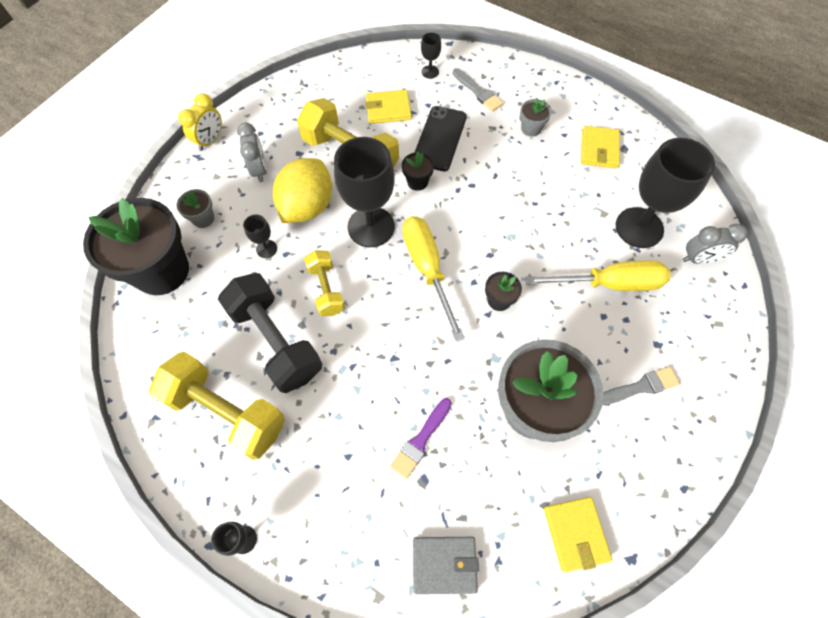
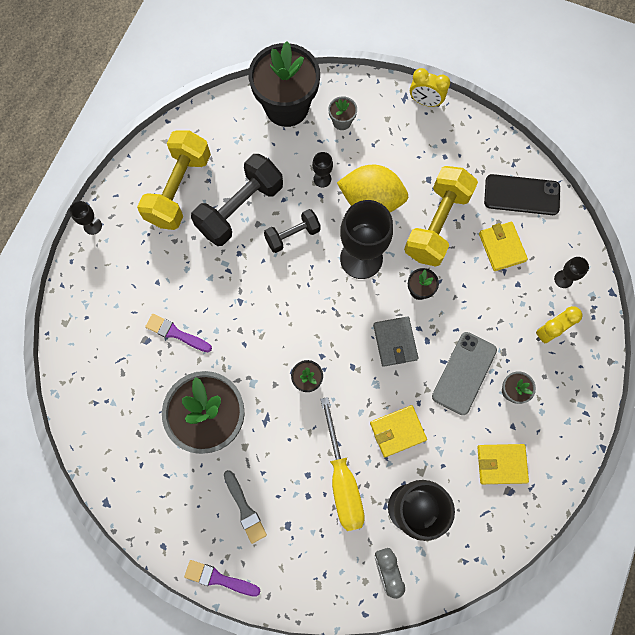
camera: 80 degrees right, 10 degrees up
grey clock [237,123,267,182] -> none
yellow dumbbell [304,250,345,316] -> black dumbbell [264,209,320,253]
yellow screwdriver [402,216,465,341] -> none
grey wallet [413,537,479,594] -> grey wallet moved to [373,316,418,367]
black phone [414,106,467,171] -> black phone moved to [484,174,560,215]
grey brush [453,68,503,111] -> yellow clock [536,306,583,343]
yellow wallet [544,497,612,572] -> yellow wallet moved to [370,405,427,457]
none -> purple brush [184,560,260,597]
none -> grey phone [432,332,497,415]

